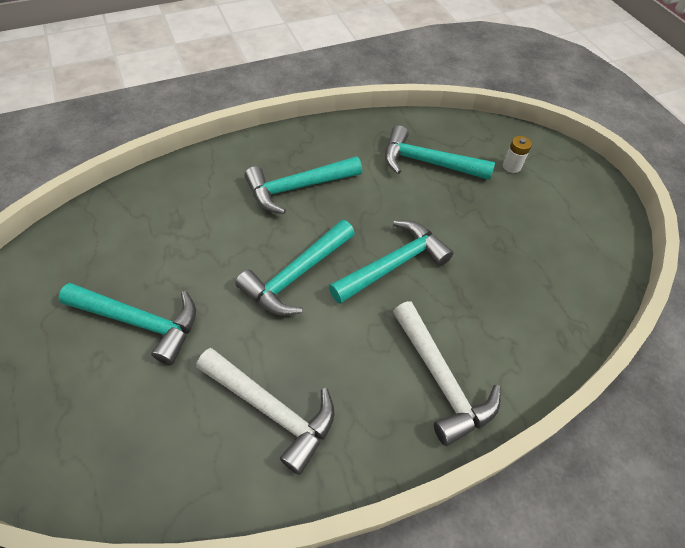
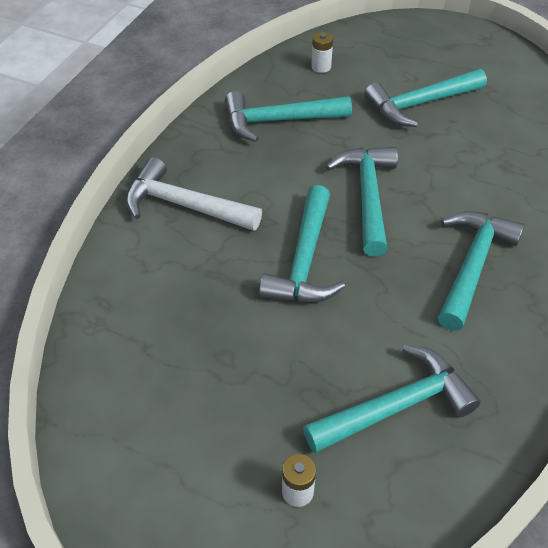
camera: 140 degrees right, 5 degrees down
white hammer [196,348,335,475] -> turquoise hammer [225,91,352,142]
none -> white battery [311,32,333,73]

